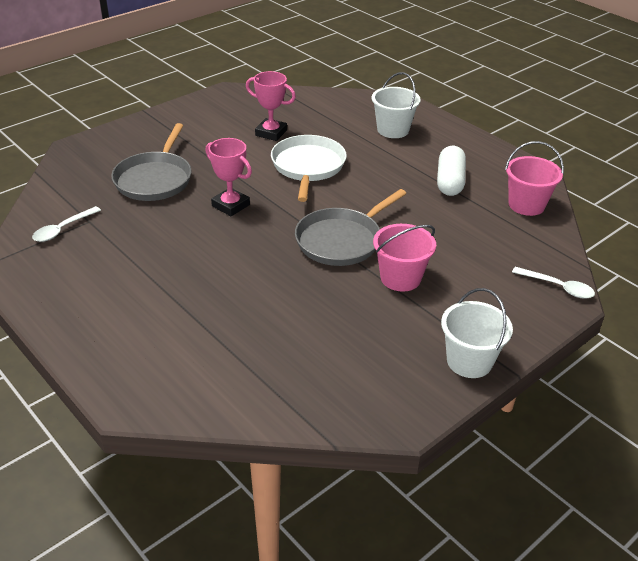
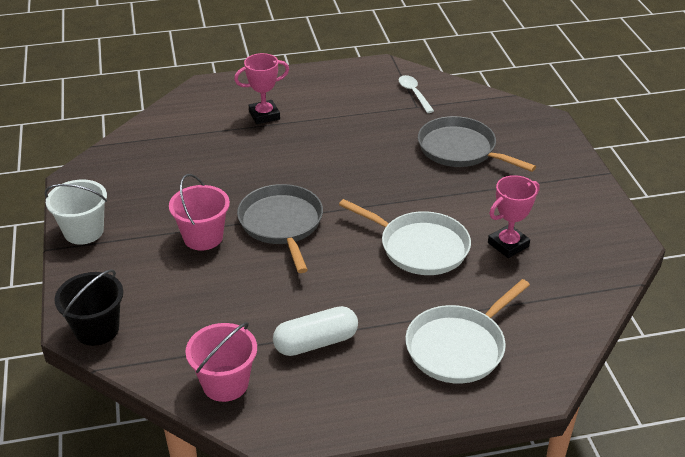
camera: 120 degrees right, 0 degrees up
pink trophy [205,138,252,216] -> pink trophy moved to [234,53,289,124]
white bucket [372,72,421,138] -> white pan [405,279,530,384]
white capsule [437,146,466,196] -> white capsule turned 60 degrees counterclockwise [273,306,358,356]
white spoon [512,267,595,299] -> black bucket [55,269,123,346]

